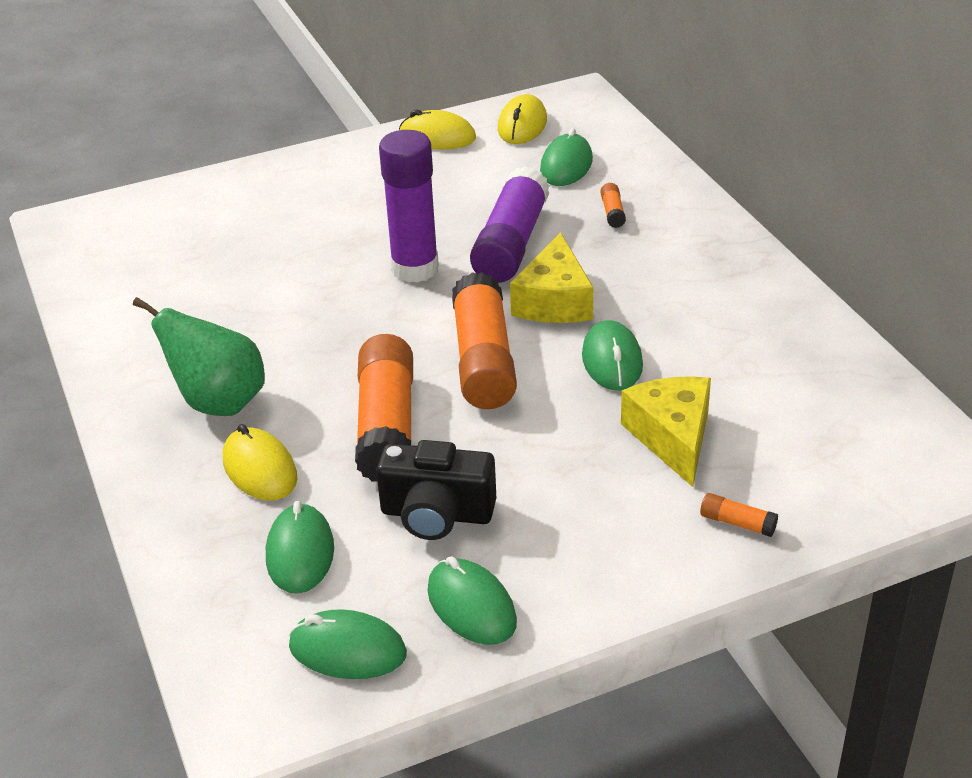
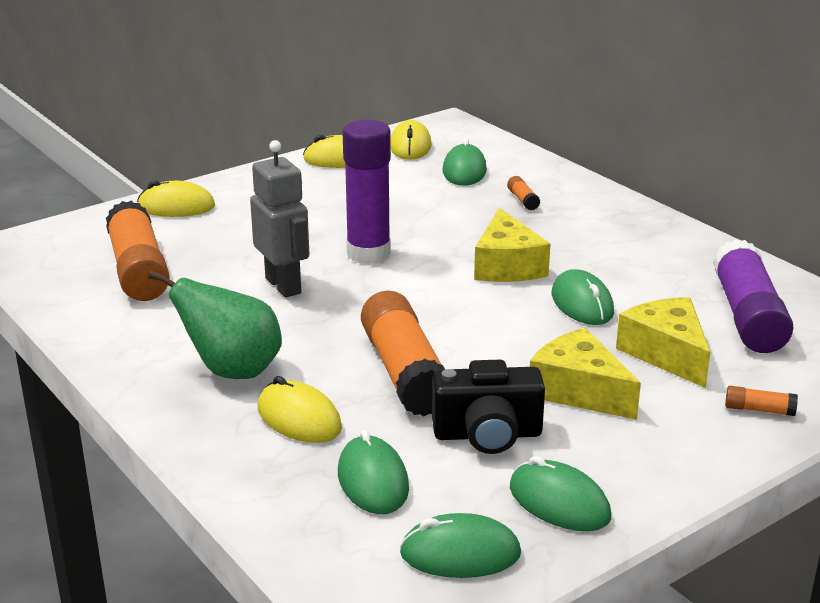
camera: 15 degrees left, 10 degrees down
orange glue stick [452,272,517,409] -> orange glue stick moved to [106,201,170,301]
purple glue stick [470,166,550,283] -> purple glue stick moved to [713,239,794,353]
none -> yellow mouse [137,180,215,217]
none -> grey robot [250,140,310,297]
none -> yellow cheese [530,328,641,420]

